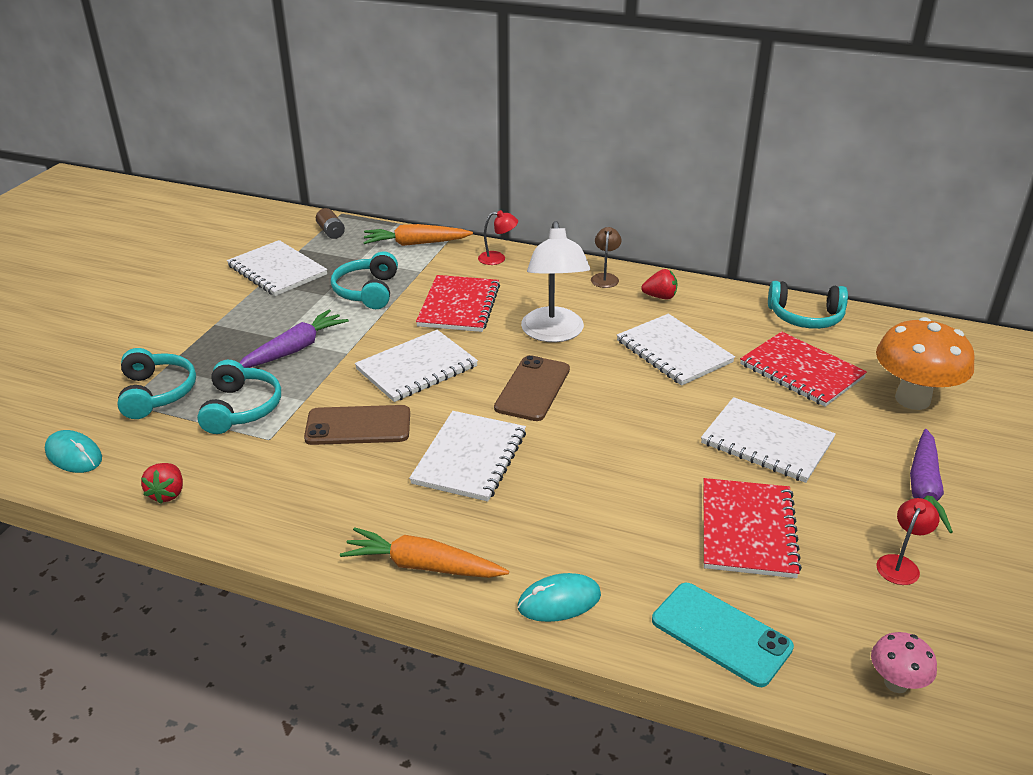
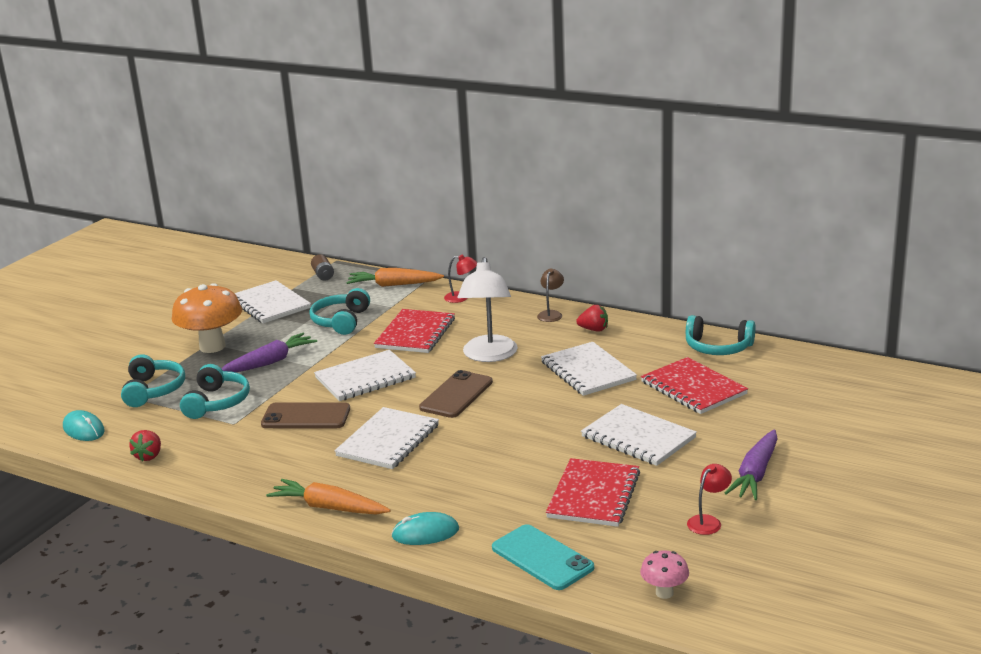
camera: 10 degrees right, 10 degrees down
orange mushroom [876,317,975,410] -> orange mushroom moved to [172,283,242,353]

